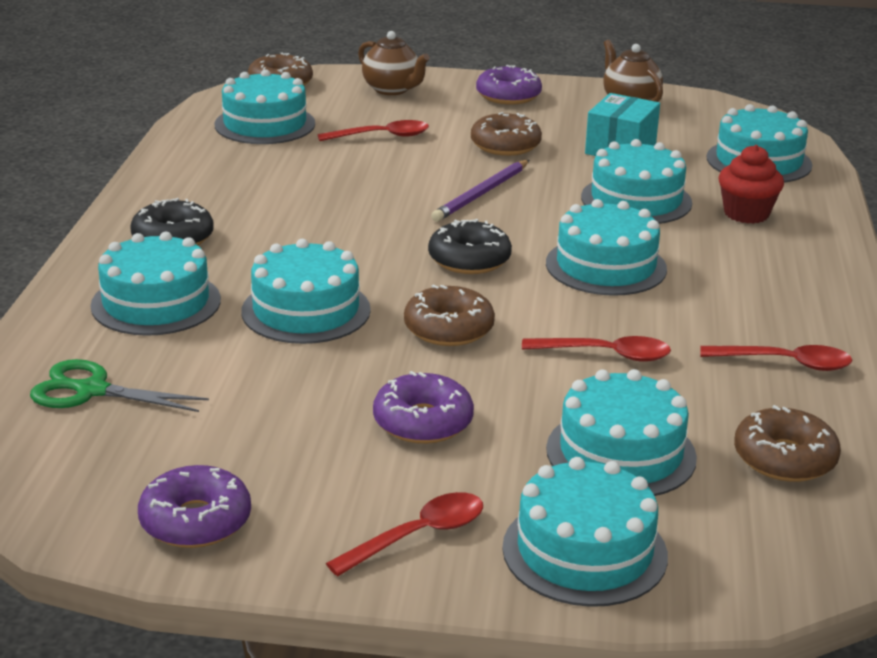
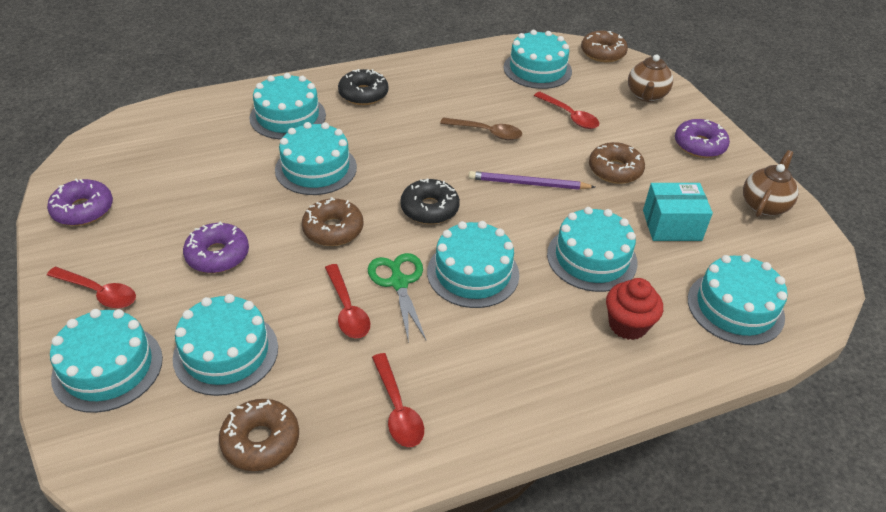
camera: 60 degrees right, 15 degrees up
green scissors [30,359,209,412] -> green scissors moved to [368,253,426,343]
none -> brown spoon [440,117,522,140]

